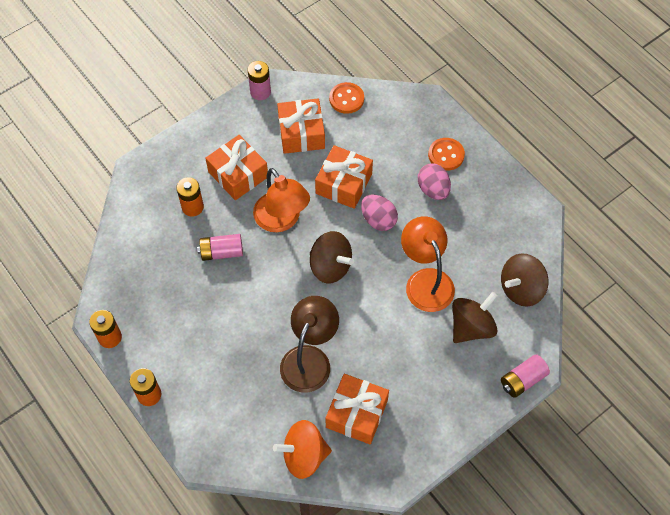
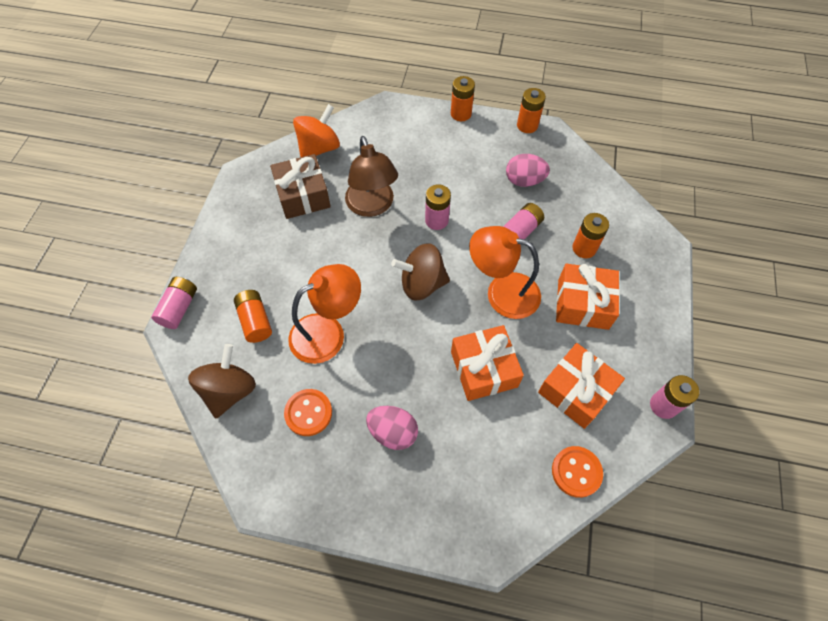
camera: 140 degrees right, 0 degrees up
orange gift [326,374,389,444] -> brown gift [270,154,331,219]
pink egg [361,195,398,231] -> pink egg moved to [506,154,550,187]
orange lamp [401,216,455,312] -> orange lamp turned 60 degrees counterclockwise [288,264,361,364]
orange button [428,138,465,171] -> orange button moved to [284,389,332,436]
brown spinning top [452,292,498,343] -> orange battery [234,290,272,343]
none -> pink battery [425,184,451,230]

